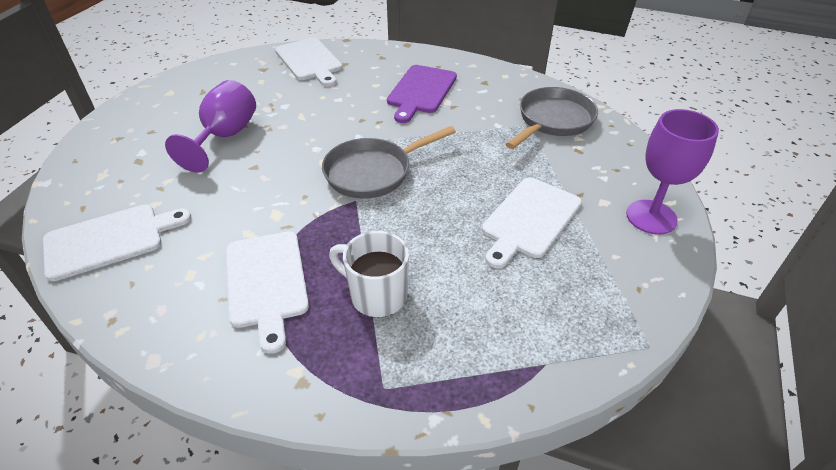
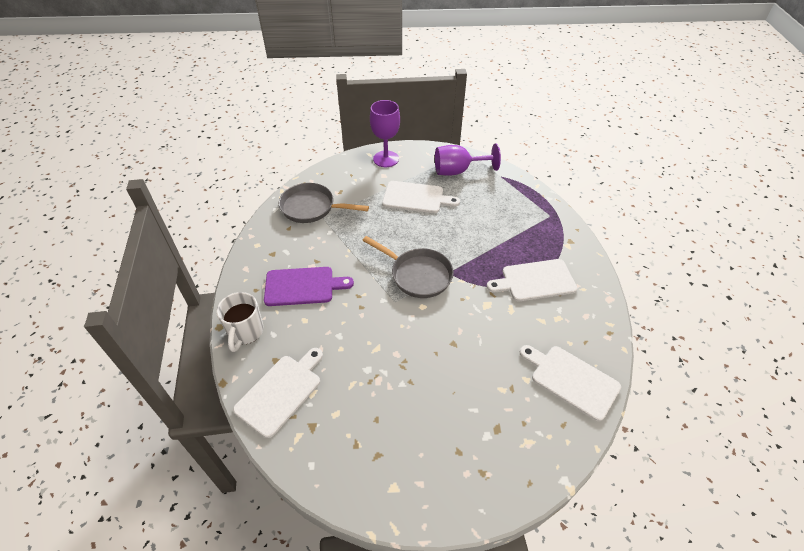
camera: 115 degrees left, 5 degrees up
purple goblet [165,80,256,172] -> purple goblet moved to [435,143,501,176]
white cutting board [226,231,309,354] -> white cutting board turned 150 degrees counterclockwise [487,259,577,301]
white mug [329,231,409,318] -> white mug moved to [216,292,264,352]

